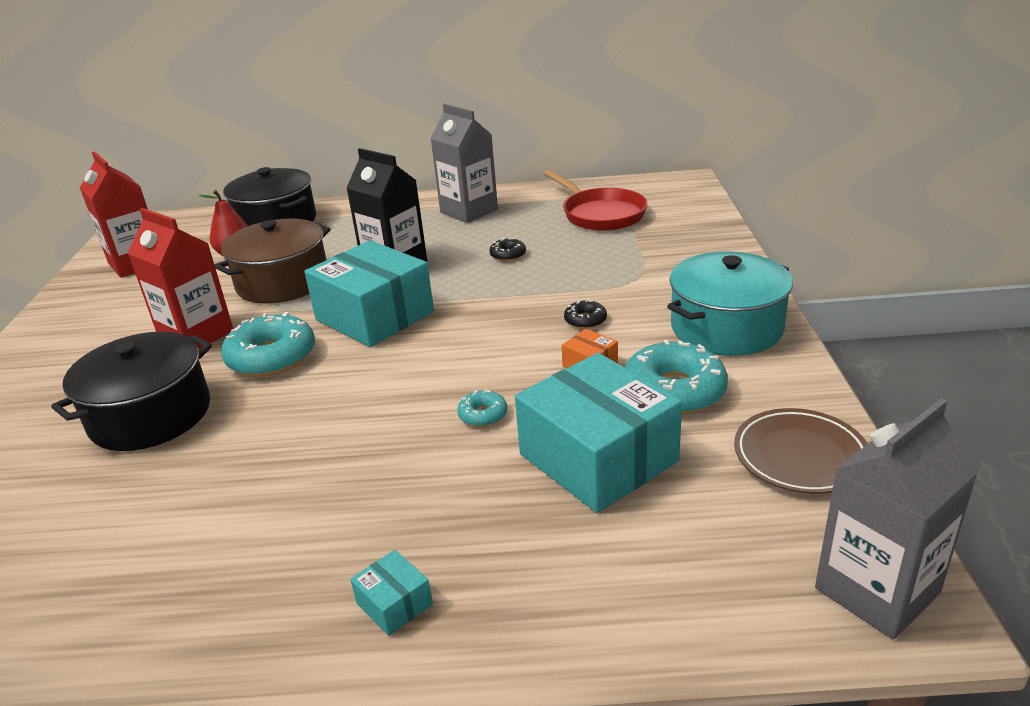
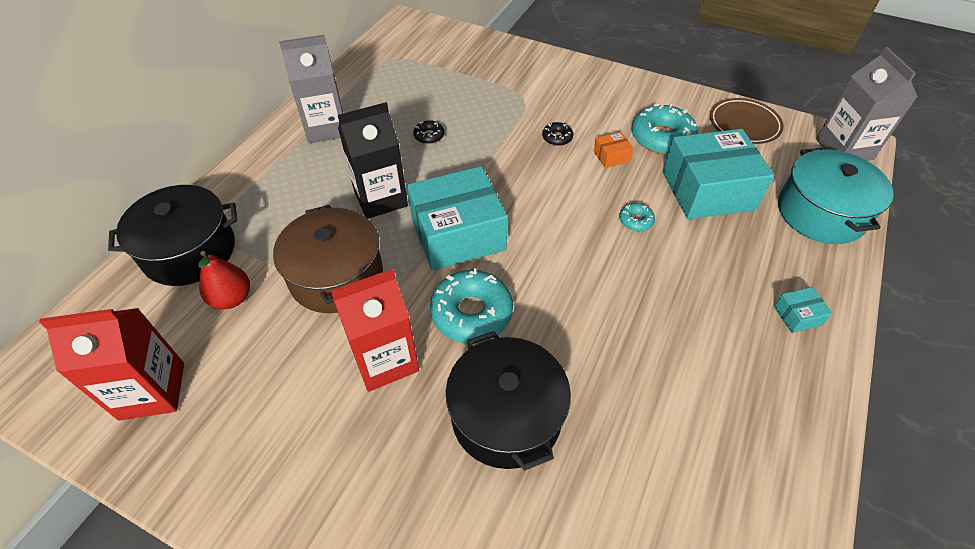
camera: 65 degrees left, 20 degrees up
red pan [544,170,648,231] -> none
turquoise pot [667,251,793,356] -> turquoise pot moved to [778,148,894,244]

